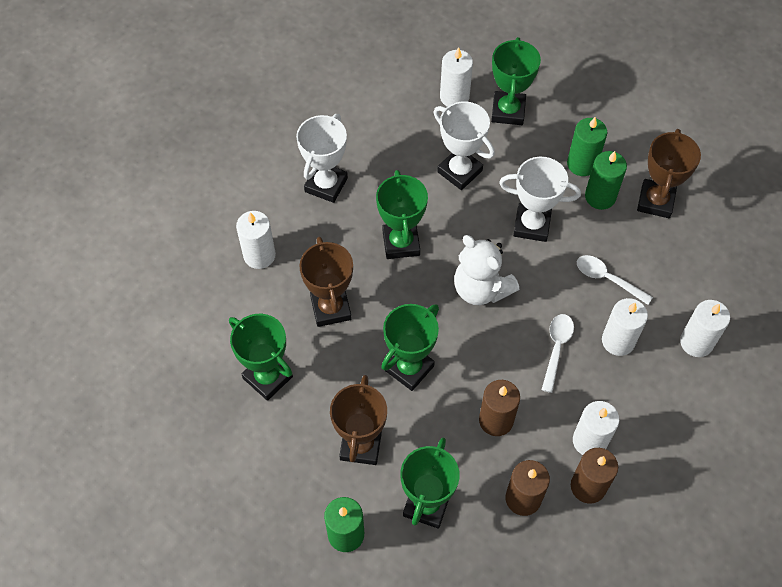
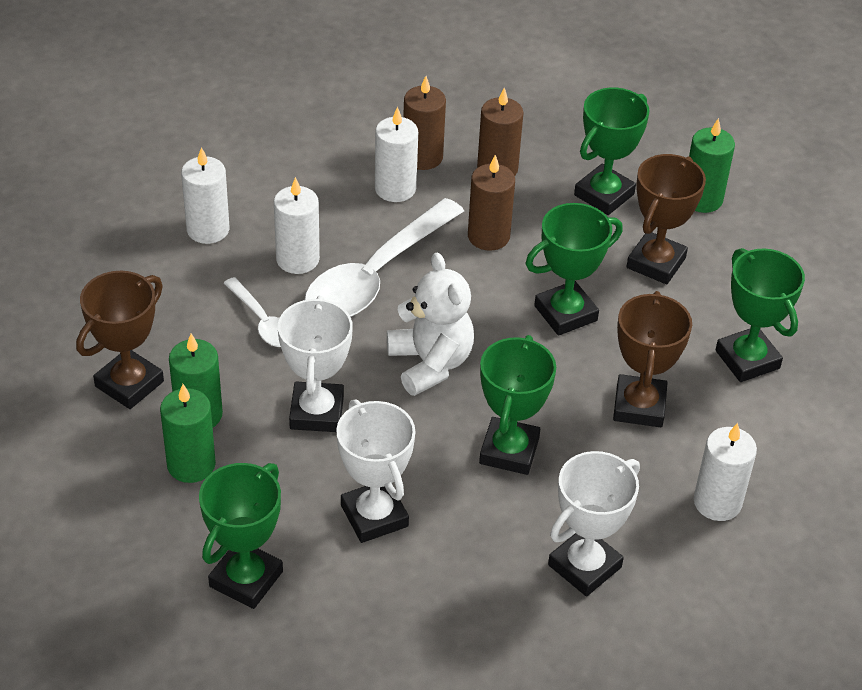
camera: 160 degrees left, 15 degrees down
white candle [440,47,473,107] -> none
white trophy [499,157,581,242] -> white trophy turned 60 degrees clockwise [278,296,353,432]
white spoon [541,314,574,393] -> white spoon [305,198,464,317], size x2.01

